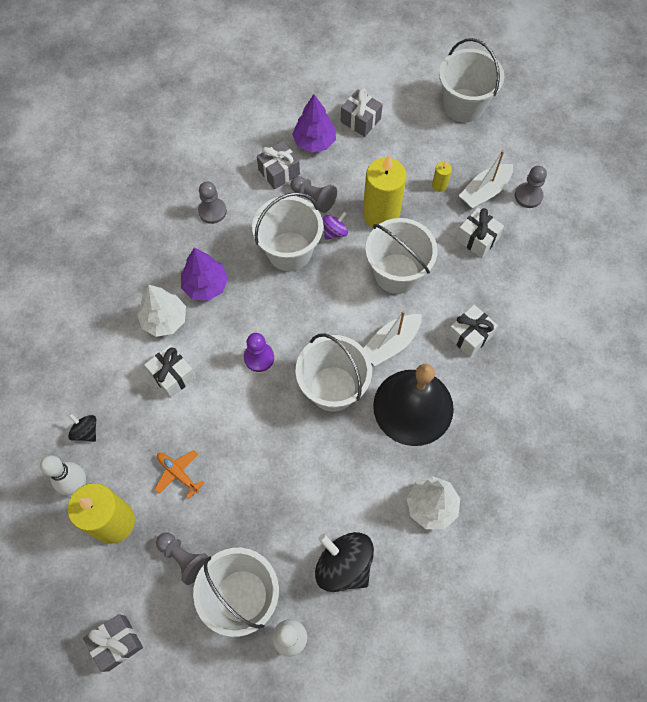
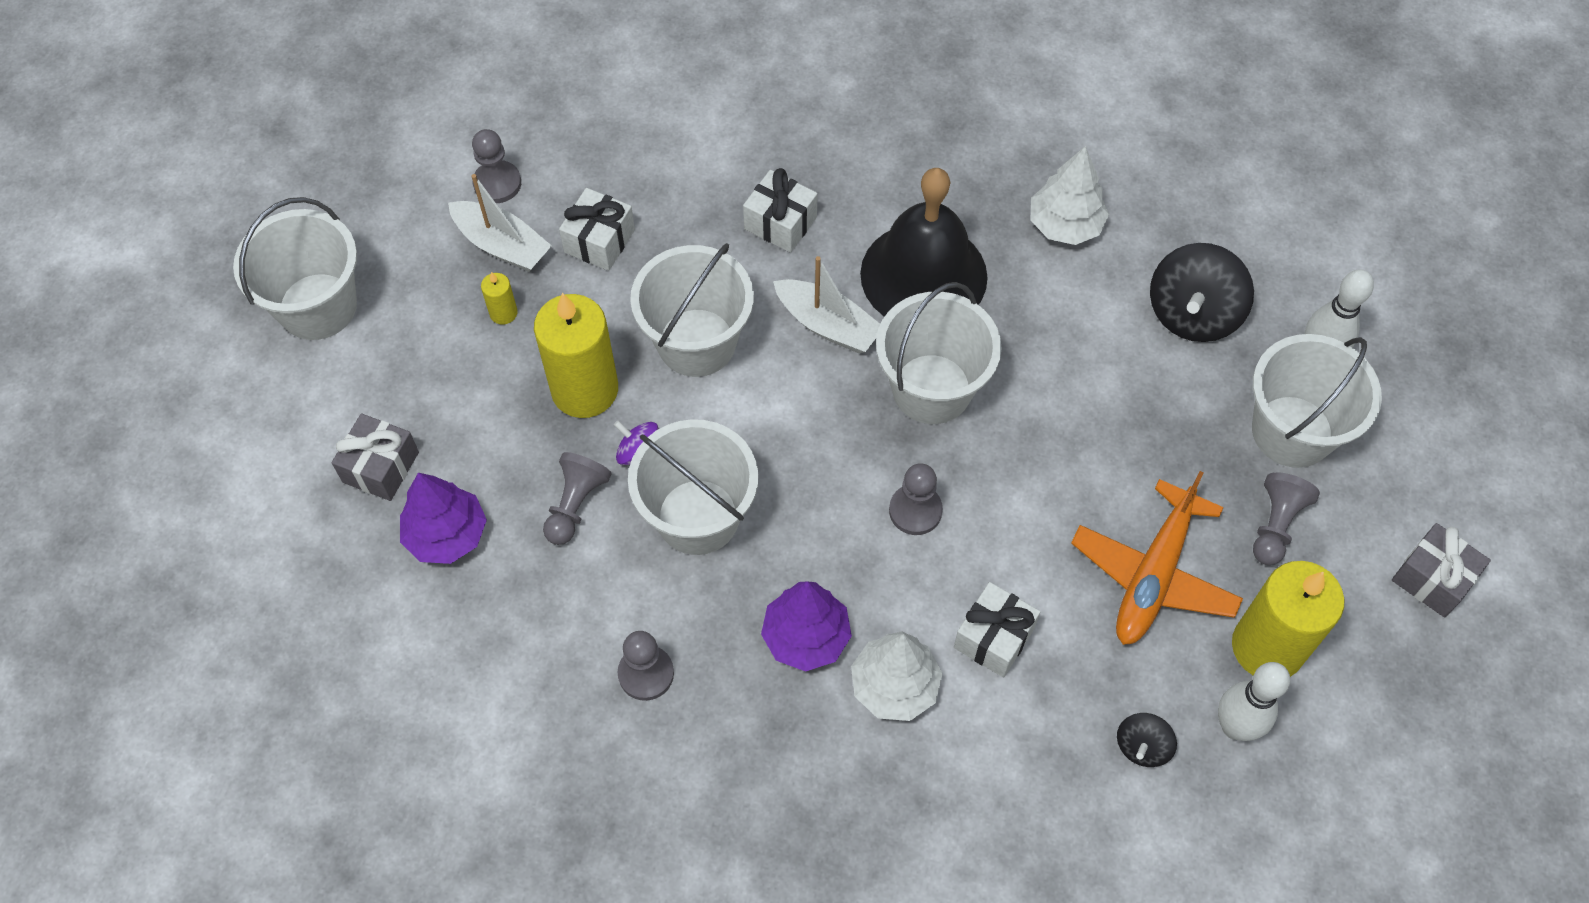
camera: 105 degrees left, 5 degrees down
orange plane [155,450,204,498] -> orange plane [1071,471,1243,645], size x1.92
purple pawn [244,333,274,372] -> grey pawn [889,463,943,535]
grey gift [257,141,300,189] -> none

